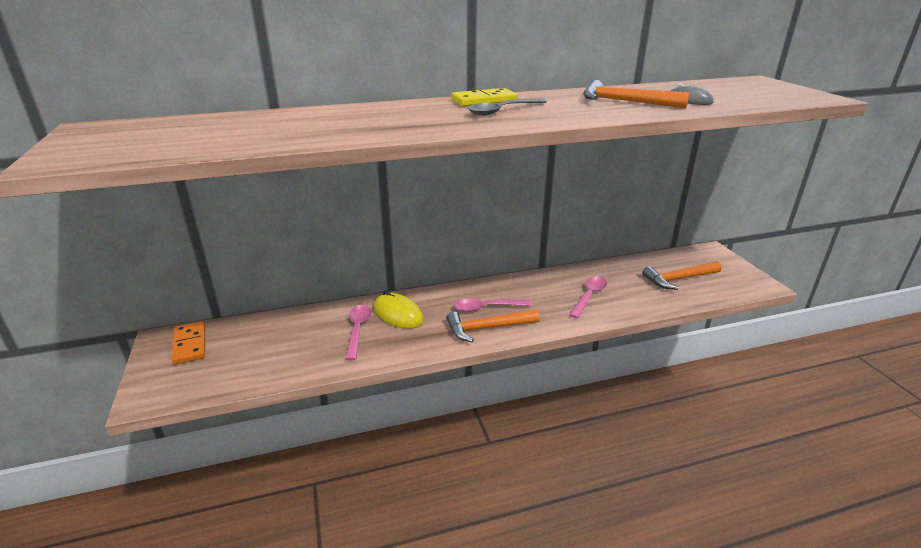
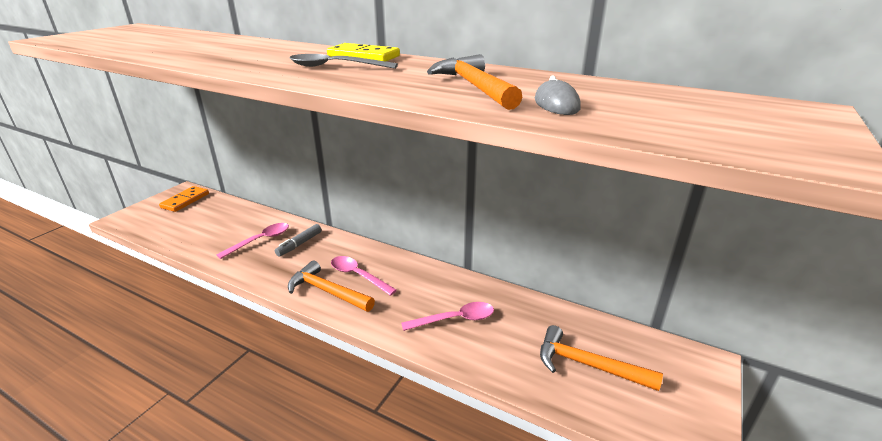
camera: 45 degrees right, 0 degrees up
yellow mouse [374,290,424,329] -> grey marker [275,224,322,256]

